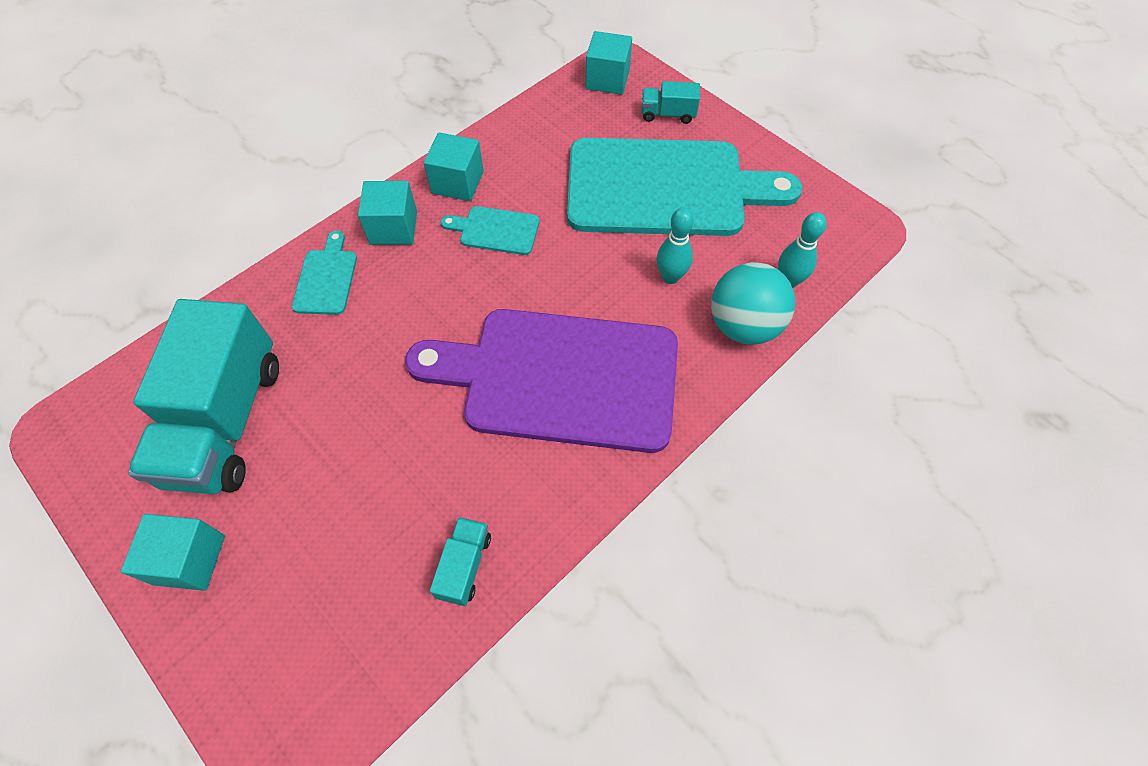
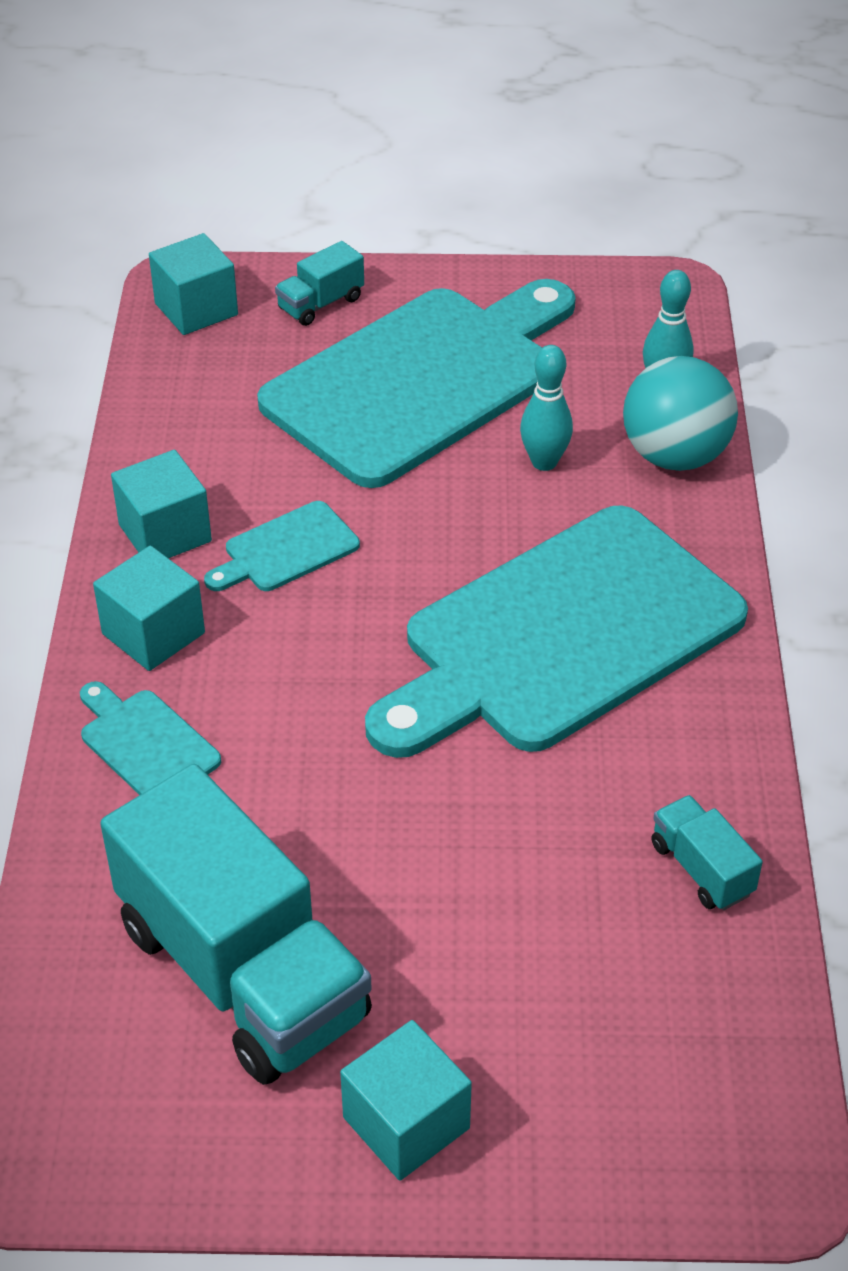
camera: 45 degrees left, 15 degrees down
purple cutting board [405,309,678,453] -> turquoise cutting board [365,505,748,758]

